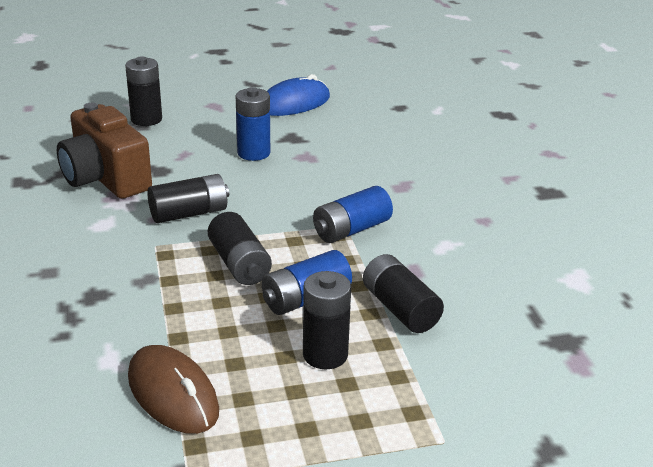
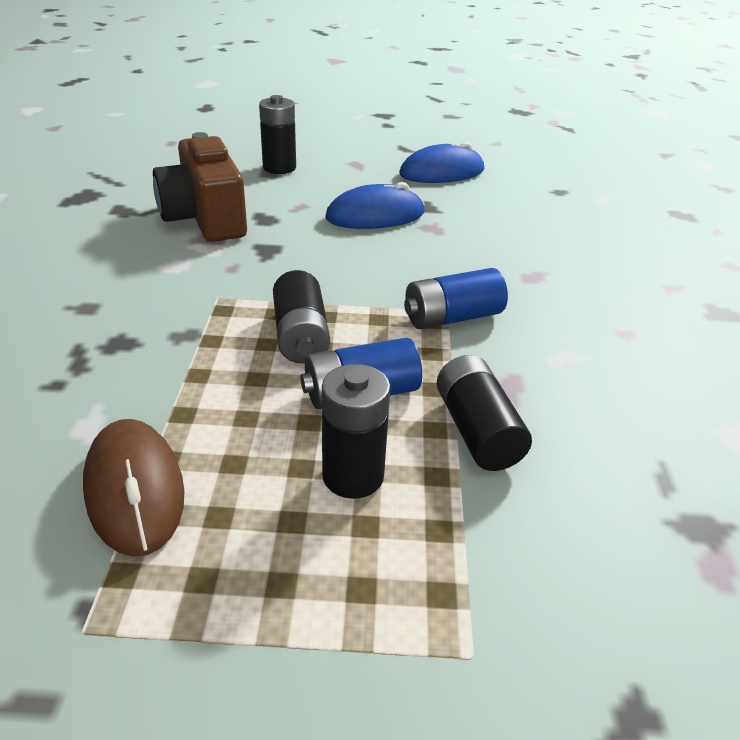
camera: 15 degrees right, 5 degrees up
black battery [147,174,229,223] -> none
blue battery [236,87,270,161] -> blue mouse [326,182,425,229]

